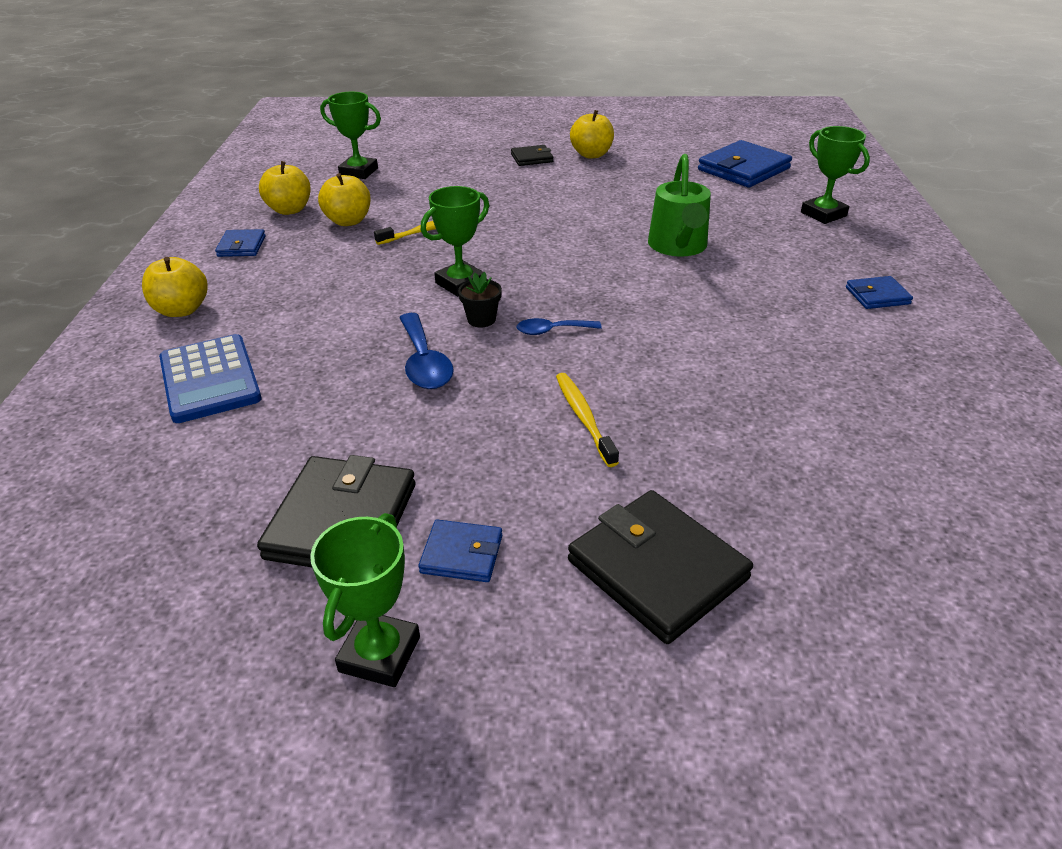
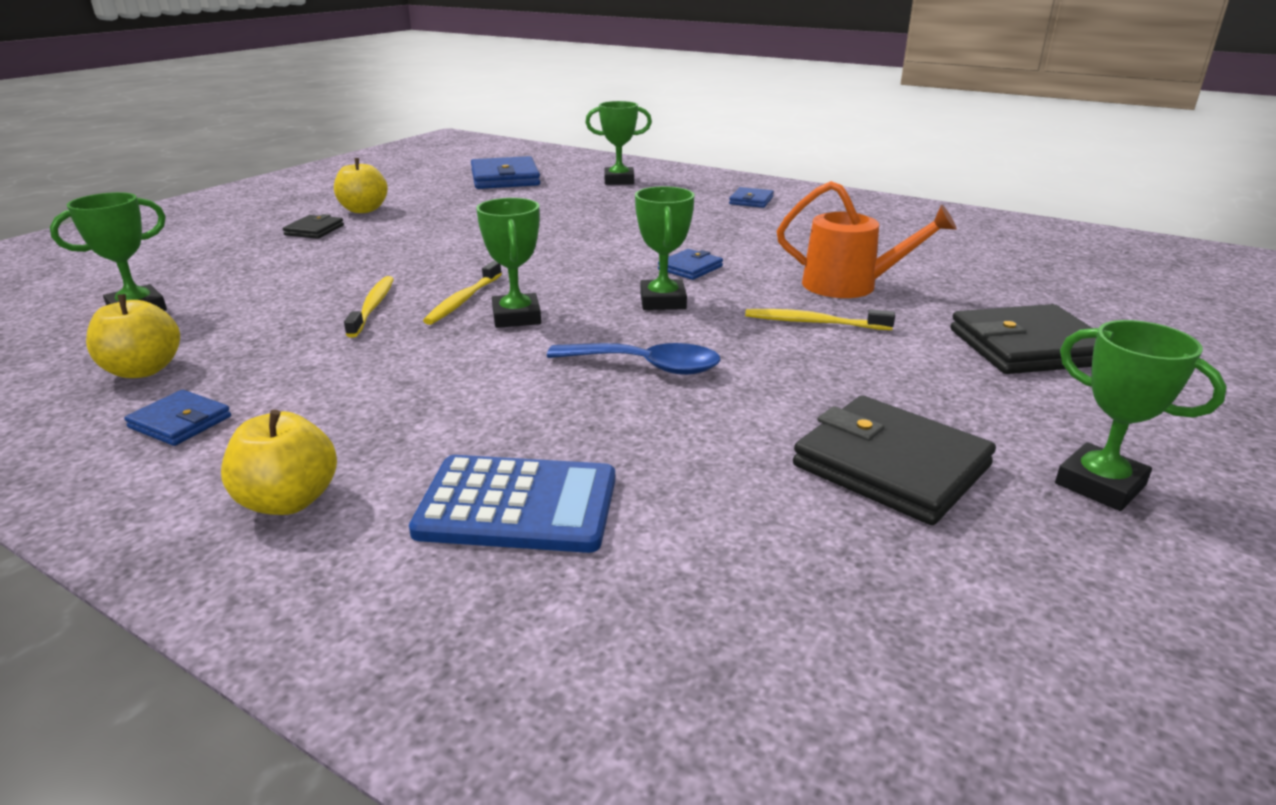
camera: 60 degrees left, 10 degrees down
yellow apple [318,173,371,226] -> none
blue wallet [418,520,502,582] -> blue wallet moved to [658,249,723,280]
black flower pot [458,272,502,327] -> none
blue spoon [516,318,602,335] -> green trophy [635,186,694,310]
green watering can [648,154,711,257] -> none
none -> yellow toothbrush [423,261,502,325]
none -> orange watering can [777,181,957,298]

